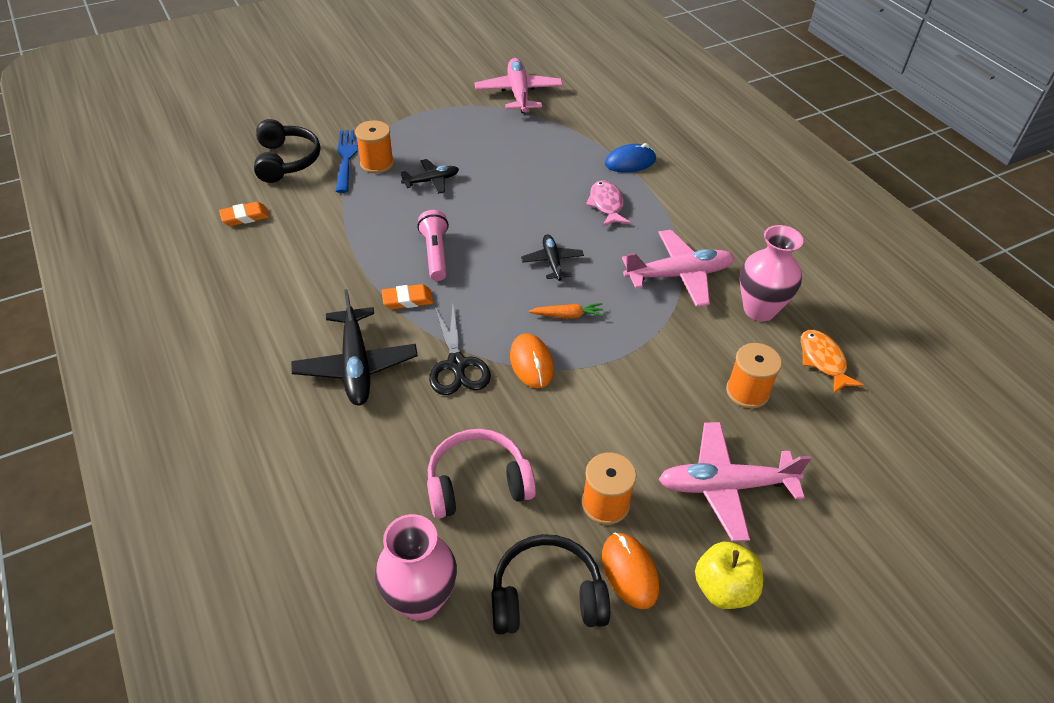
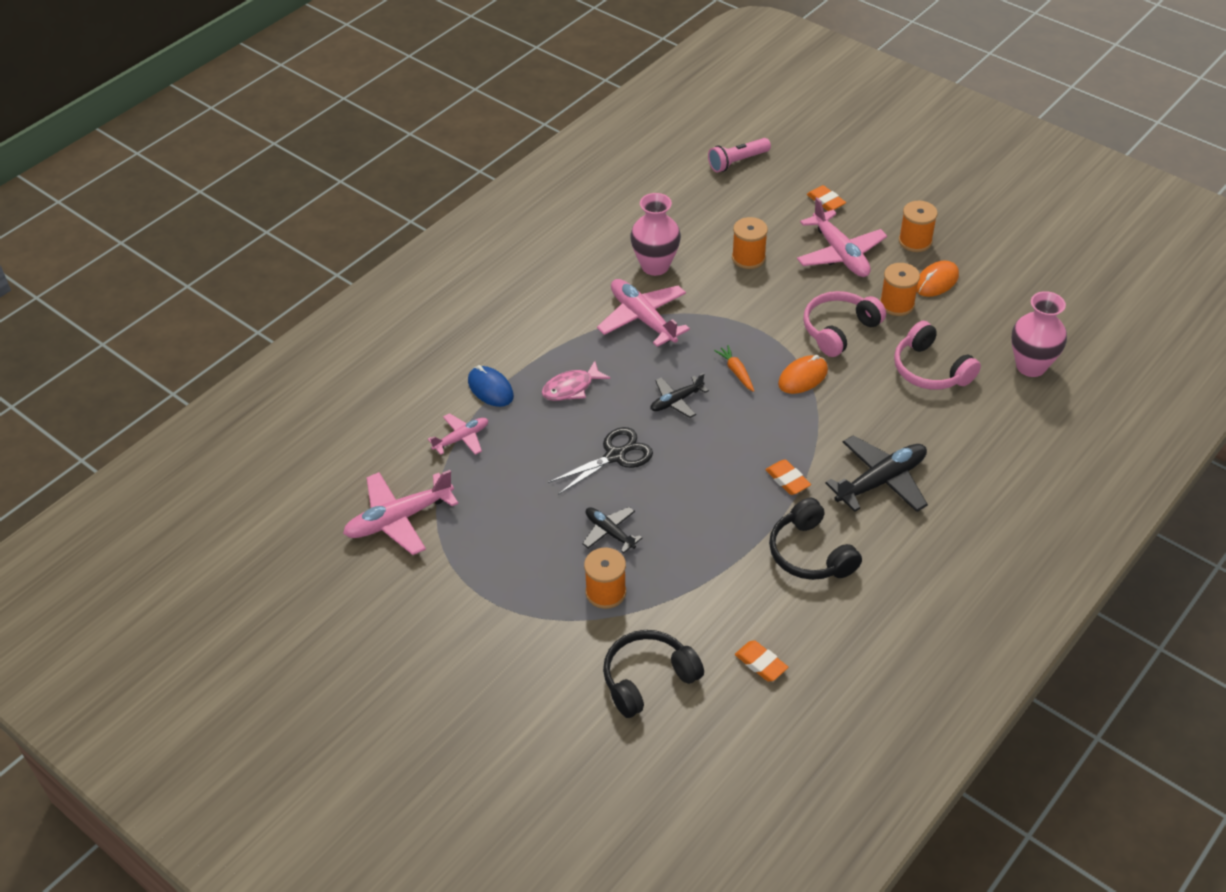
camera: 110 degrees left, 0 degrees up
blue fork [336,130,358,193] -> none
pink flashlight [417,210,449,281] -> pink flashlight moved to [708,138,771,172]
black scissors [429,305,491,395] -> black scissors moved to [548,427,653,495]
black headphones [492,534,610,634] -> black headphones moved to [769,498,862,580]
yellow apple [695,542,763,609] -> orange spool [899,201,938,252]
orange fish [801,330,864,394] -> none
none -> pink plane [428,413,488,455]
none -> pink headphones [803,291,886,357]
none -> orange eraser [807,185,846,211]

